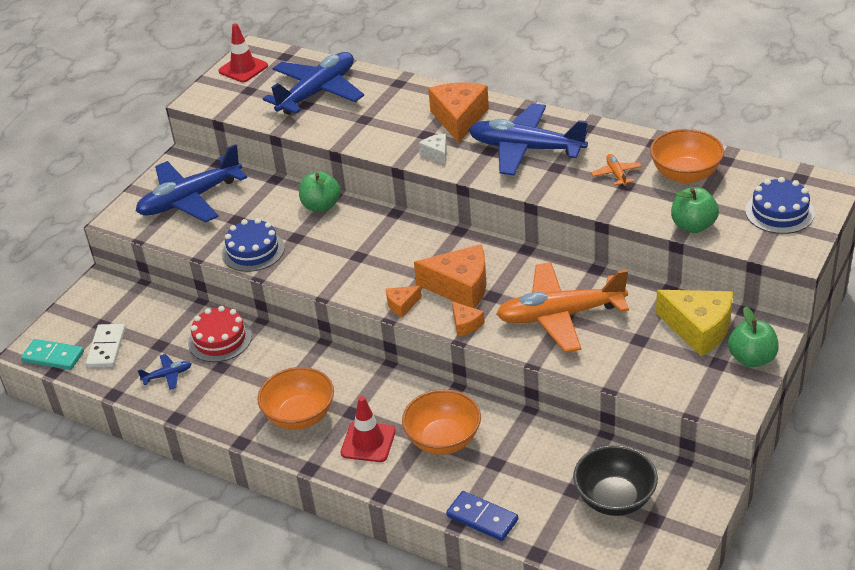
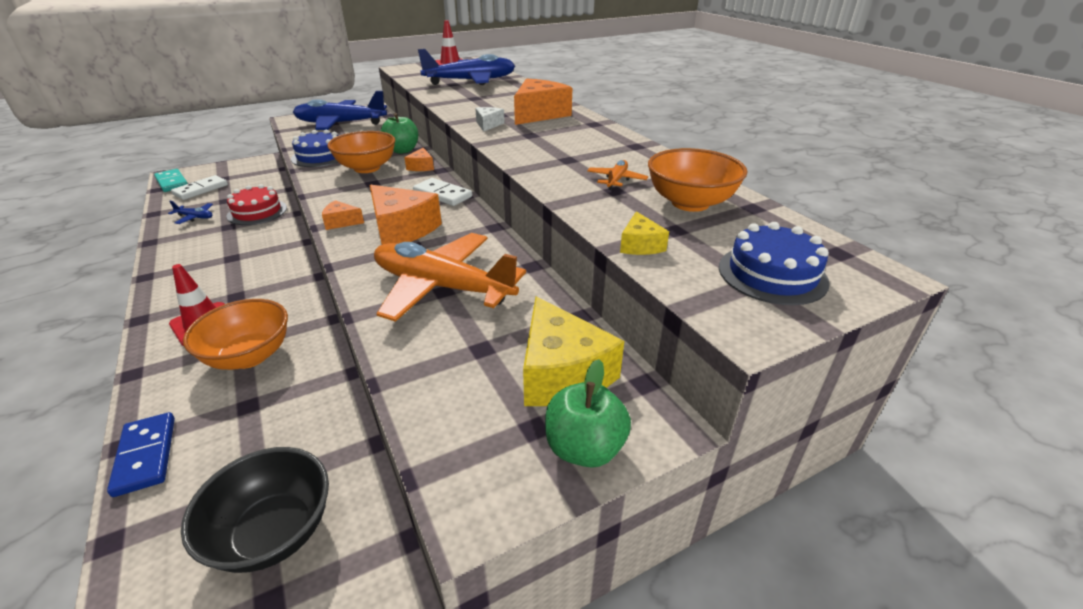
camera: 30 degrees right, 5 degrees down
orange bowl [257,367,334,430] -> orange bowl moved to [327,131,395,173]
orange cheese [452,301,485,337] -> orange cheese moved to [404,148,434,171]
blue plane [468,103,588,175] -> none
green apple [671,187,719,233] -> yellow cheese [620,211,669,255]
none -> white domino [413,178,472,206]

